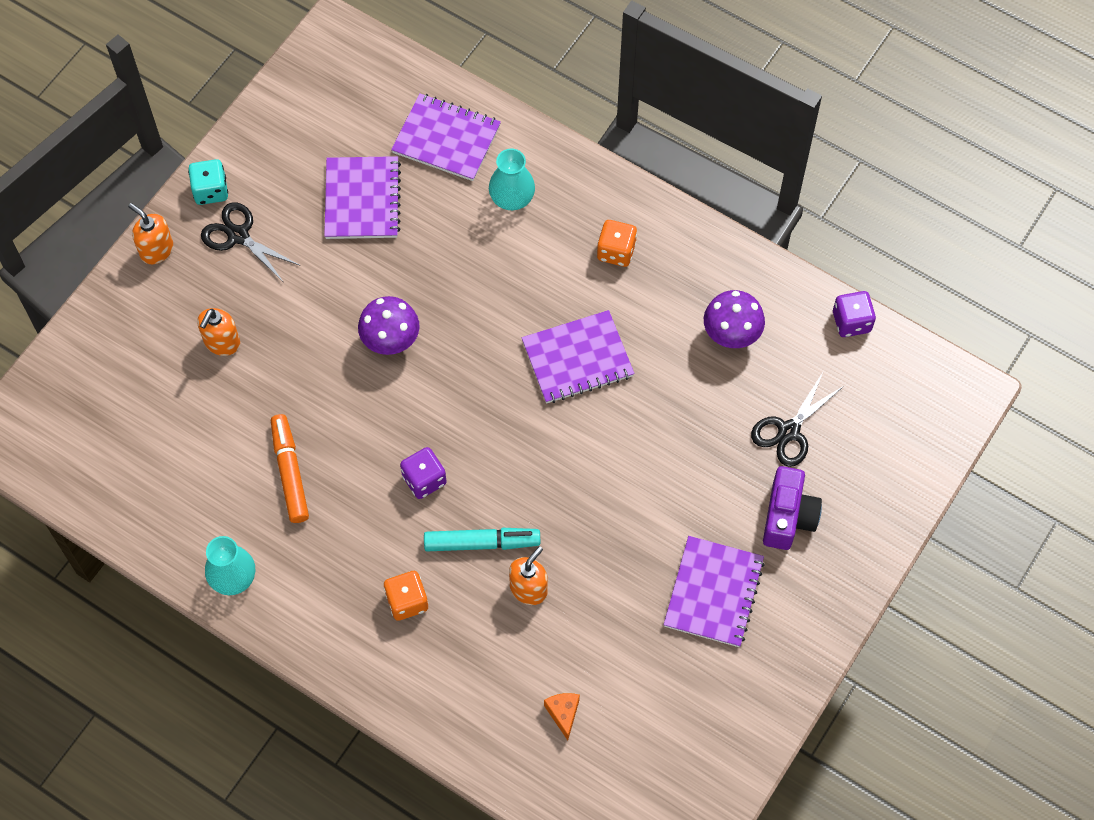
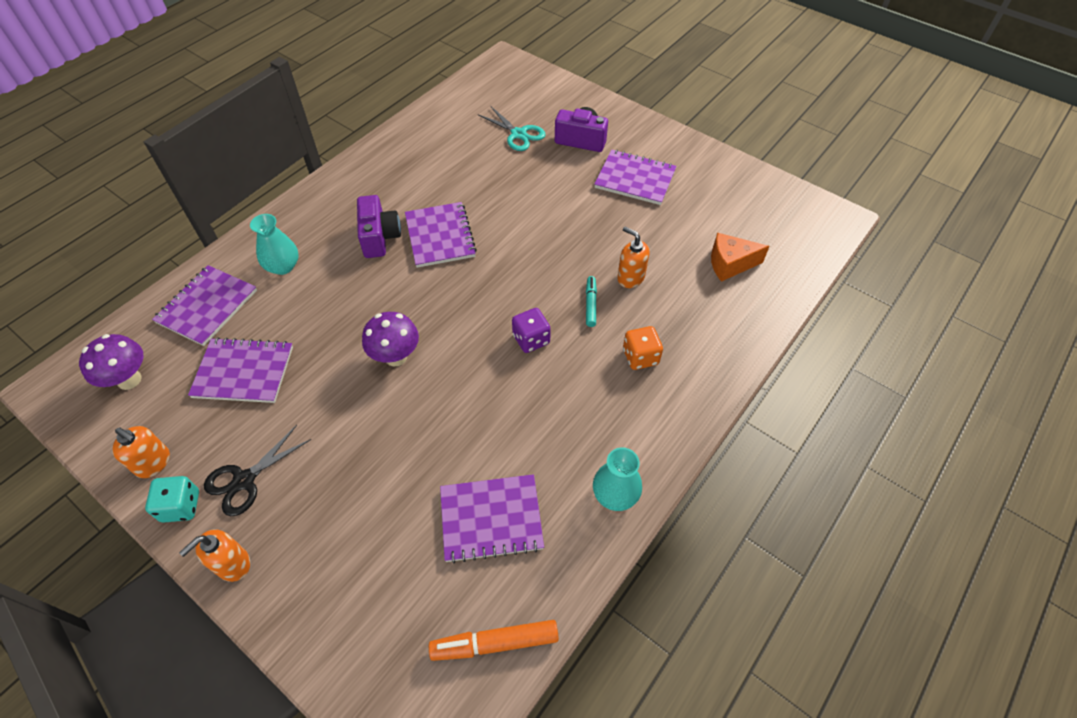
camera: 85 degrees left, 10 degrees down
orange soap dispenser [197,308,240,356] -> orange soap dispenser moved to [112,426,170,478]
orange marker [271,414,309,523] -> orange marker moved to [429,620,559,661]
turquoise marker [424,528,540,551] -> turquoise marker [586,276,597,327], size x0.62
orange cheese [544,693,580,740] -> orange cheese [711,233,769,282], size x1.58
orange dice [597,220,637,267] -> none
purple mushroom [704,290,765,348] -> purple mushroom moved to [79,334,144,390]
black scissors [751,373,844,467] -> turquoise scissors [479,107,546,151]
purple dice [833,291,876,337] -> none
none -> purple camera [357,195,401,258]
none -> purple notebook [440,474,544,563]

